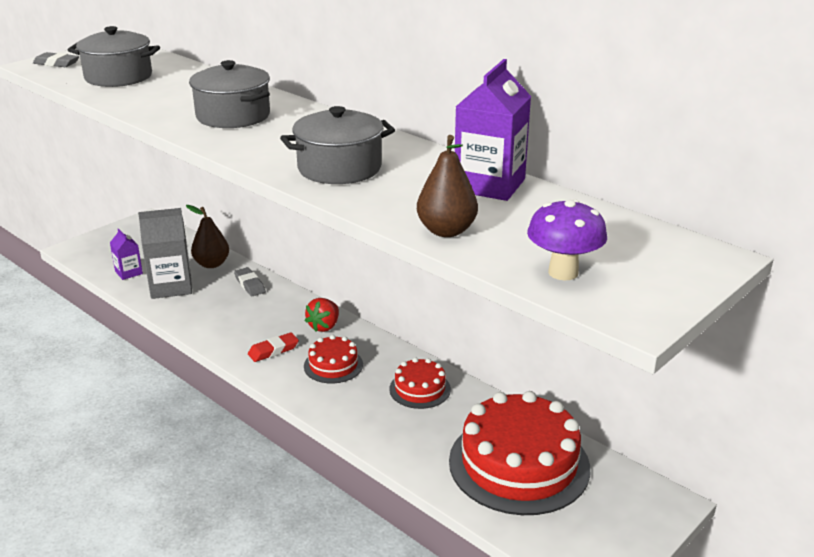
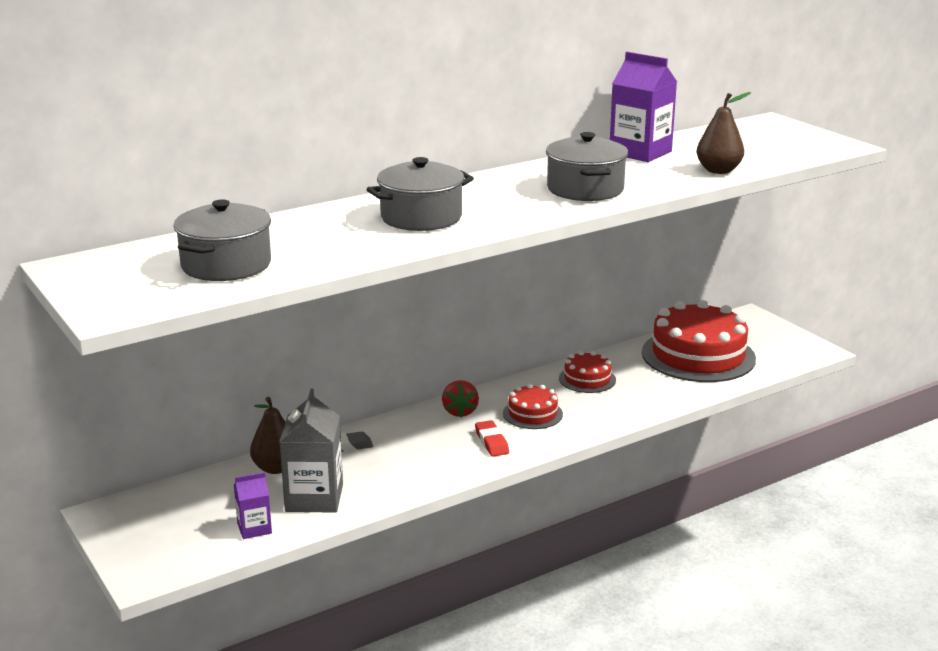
camera: 75 degrees left, 5 degrees down
grey eraser [33,52,79,67] -> none
red strawberry [305,298,339,332] -> red strawberry turned 45 degrees clockwise [442,380,479,417]
purple mushroom [527,199,607,280] -> none

